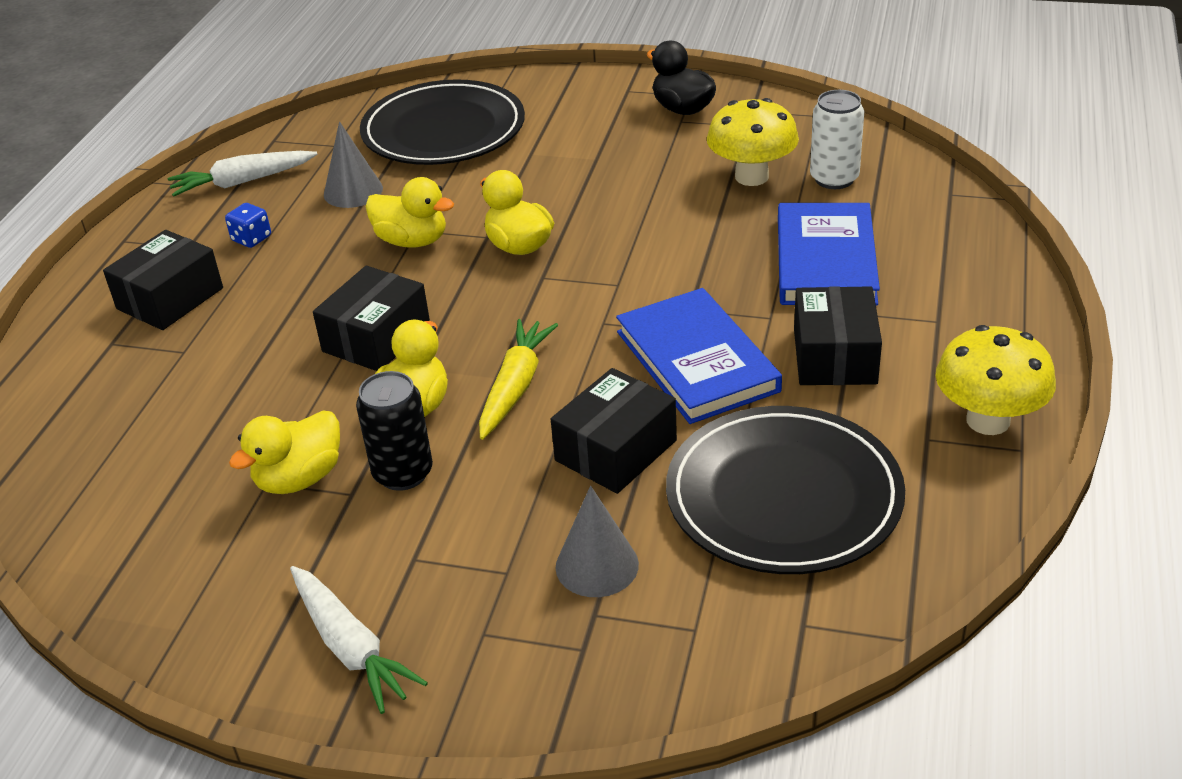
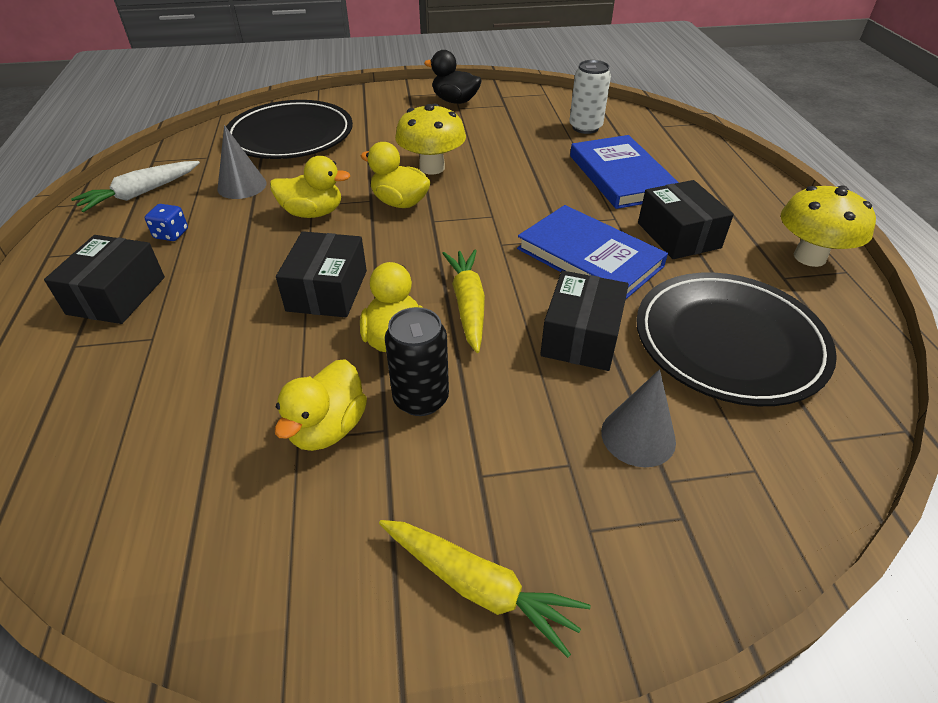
camera: 25 degrees left, 5 degrees up
white carrot [290,566,428,714] -> yellow carrot [379,520,591,658]
yellow mushroom [707,98,799,186] -> yellow mushroom moved to [395,104,466,174]

